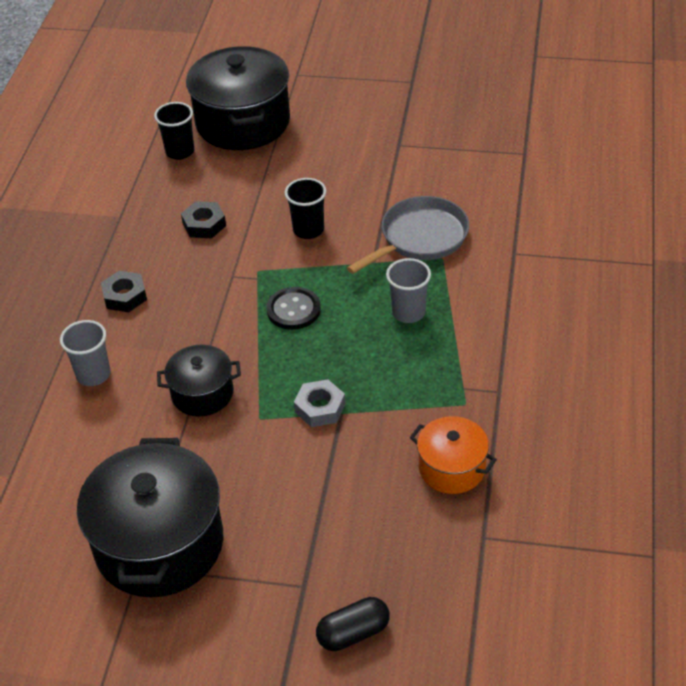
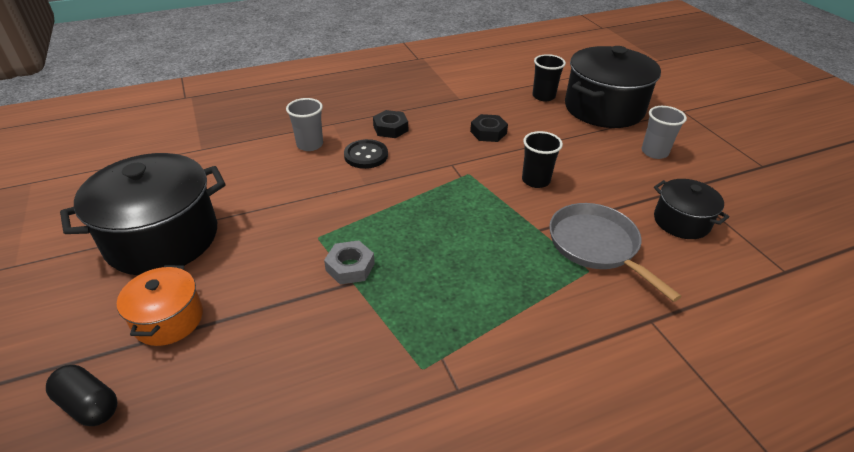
camera: 55 degrees right, 5 degrees down
black pot [157,345,241,417] -> black pot moved to [654,179,729,239]
black button [267,287,321,330] -> black button moved to [344,139,388,169]
grey pan [347,196,469,274] -> grey pan turned 135 degrees counterclockwise [549,203,682,302]
grey cup [386,258,431,323] -> grey cup moved to [642,106,687,159]
orange pot [410,416,497,494] -> orange pot moved to [117,265,203,346]

